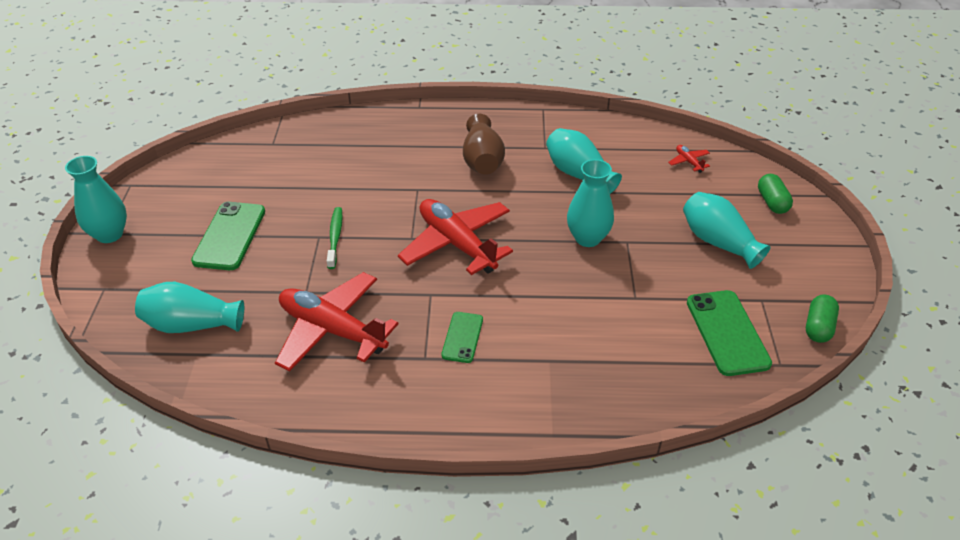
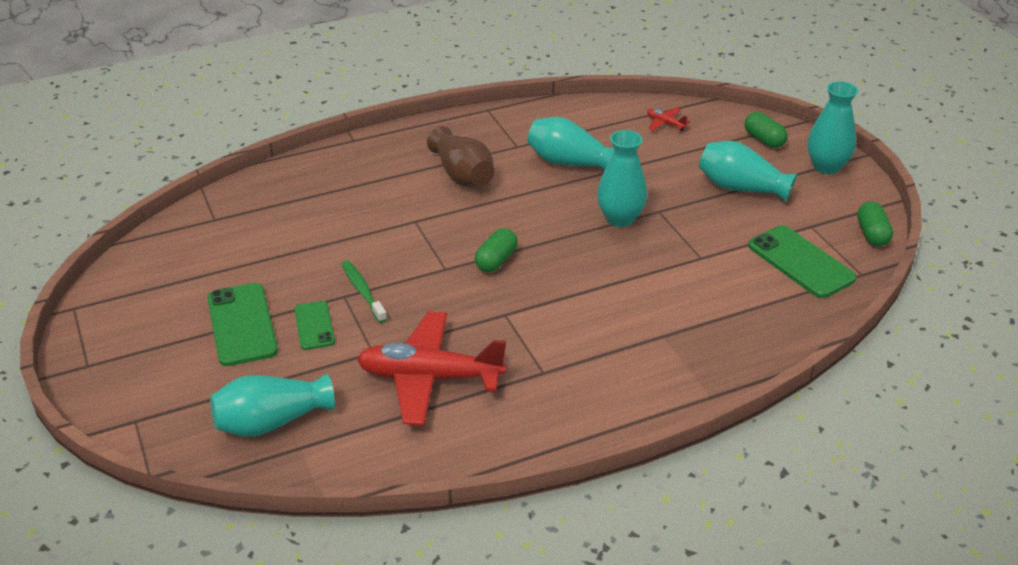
camera: 25 degrees left, 5 degrees down
turquoise vase [65,156,127,243] -> turquoise vase moved to [807,81,858,174]
red plane [398,199,513,275] -> green capsule [475,228,518,272]
green phone [441,312,483,363] -> green phone moved to [294,301,335,350]

